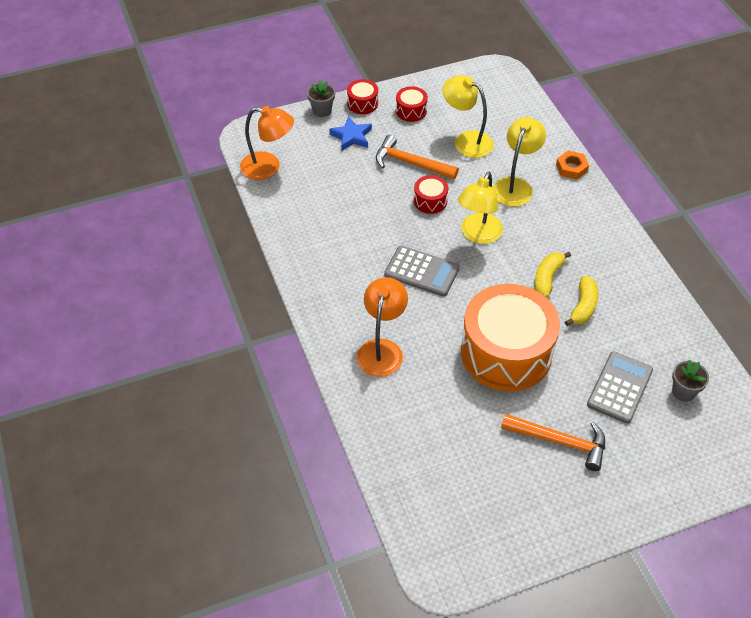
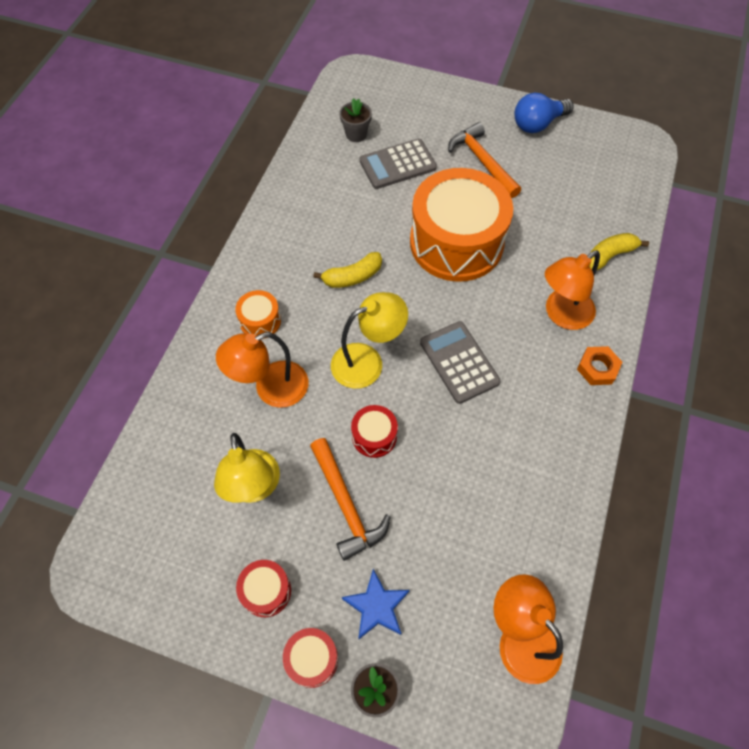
camera: 140 degrees left, 10 degrees up
yellow lamp [493,117,546,206] -> orange lamp [216,332,309,408]
orange nut [556,151,589,180] -> orange nut moved to [577,346,622,385]
yellow banana [565,276,598,326] -> yellow banana moved to [589,233,649,270]
none -> orange drum [235,290,281,339]
none -> blue light bulb [514,93,574,133]

